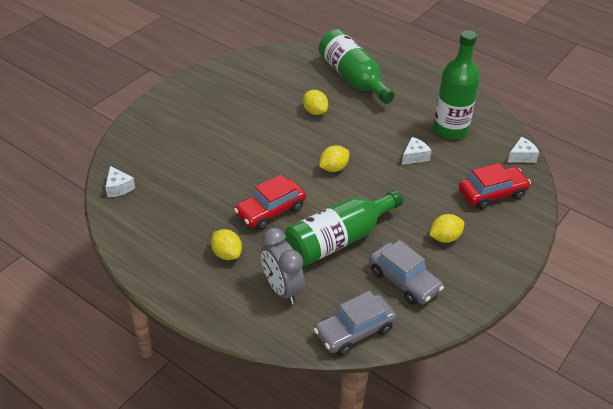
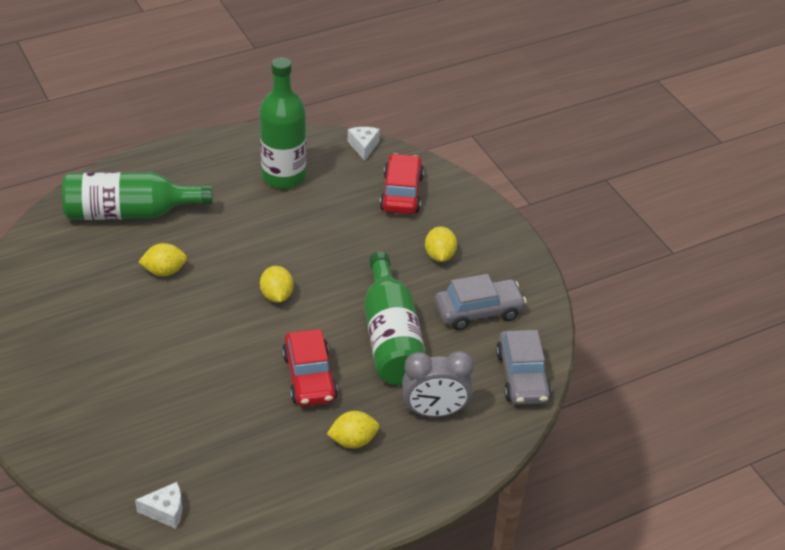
camera: 65 degrees left, 0 degrees up
white cheese [402,137,432,165] -> none

